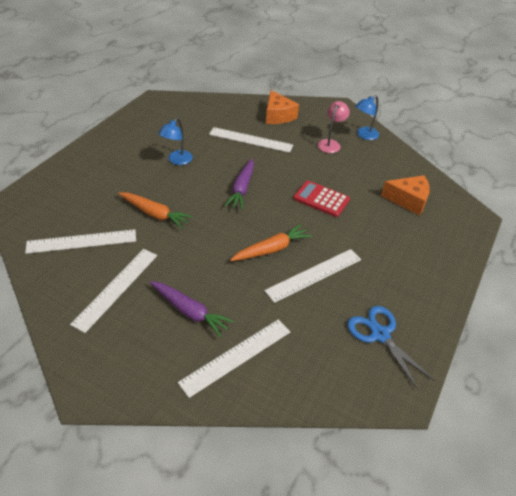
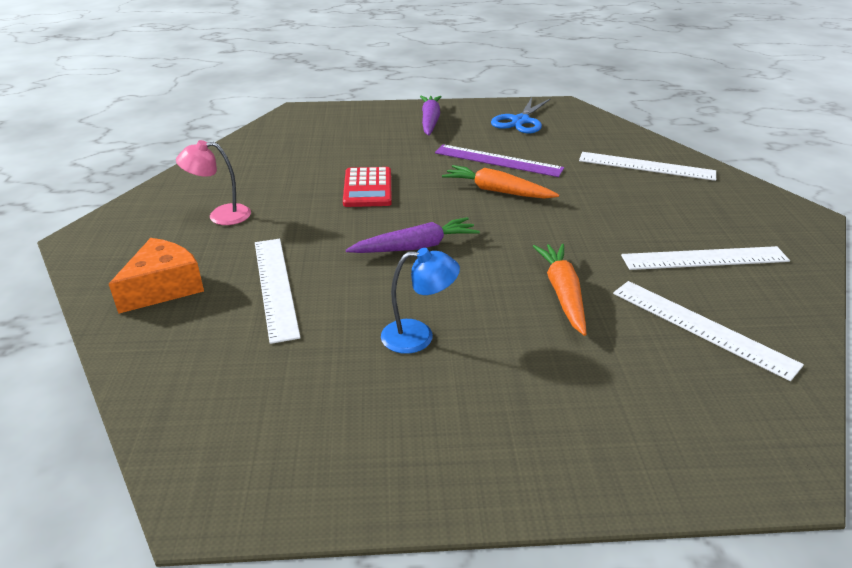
camera: 120 degrees left, 10 degrees down
purple carrot [149,281,234,337] -> purple carrot moved to [420,96,442,136]
white ruler [264,249,361,303] -> purple ruler [435,145,564,177]
blue lamp [355,95,379,140] -> none
orange cheese [381,175,430,215] -> none

